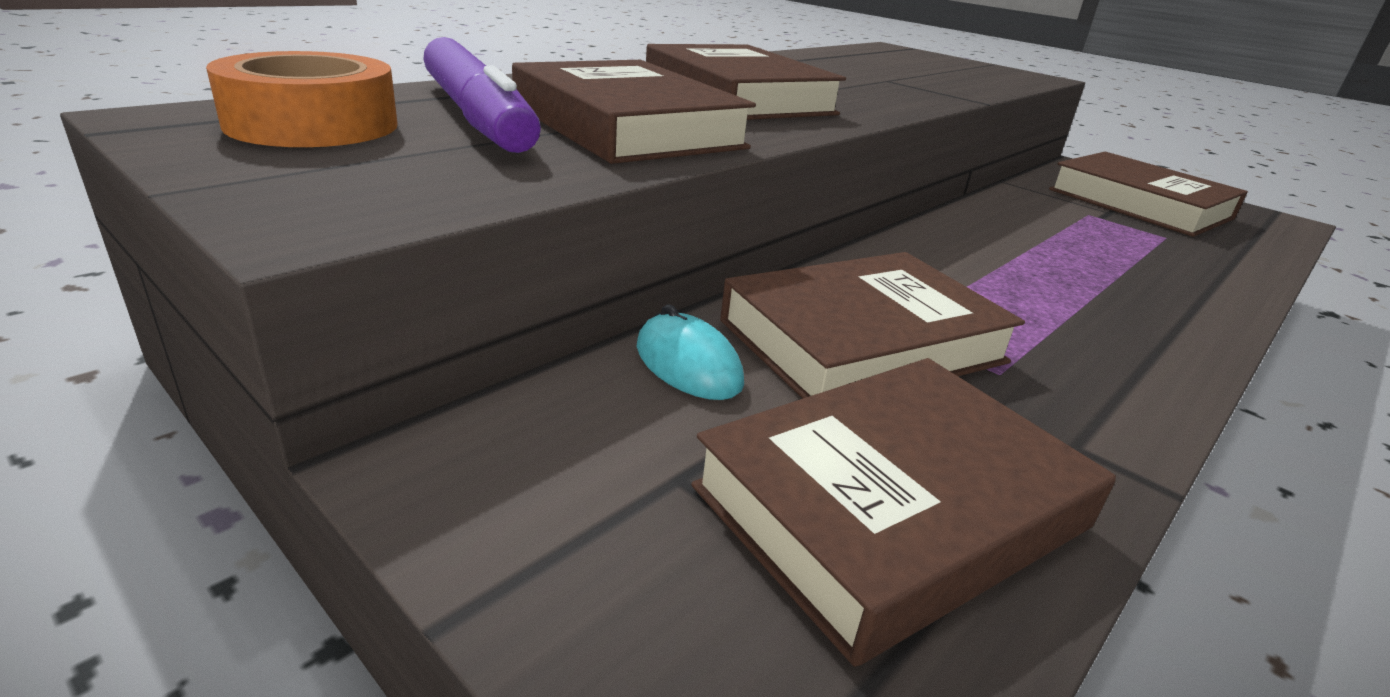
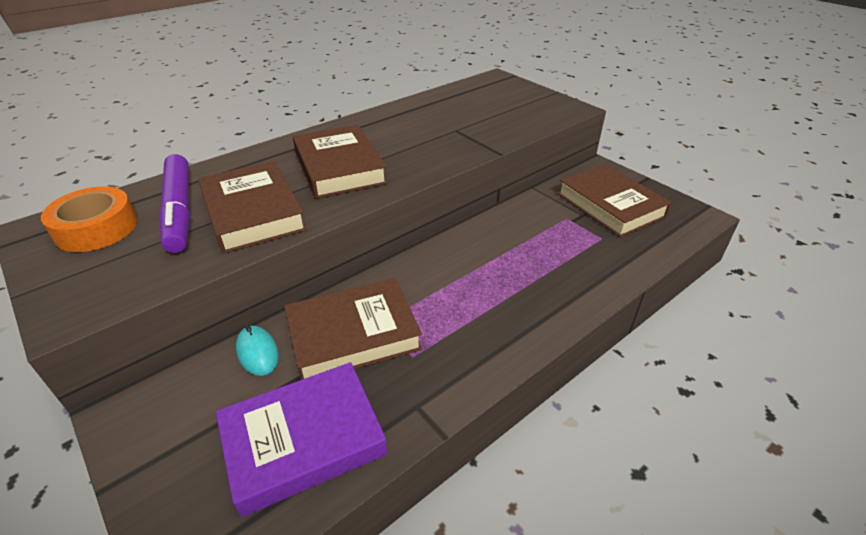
camera: 10 degrees right, 10 degrees up
brown book [691,358,1116,667] -> purple book [216,362,388,517]

